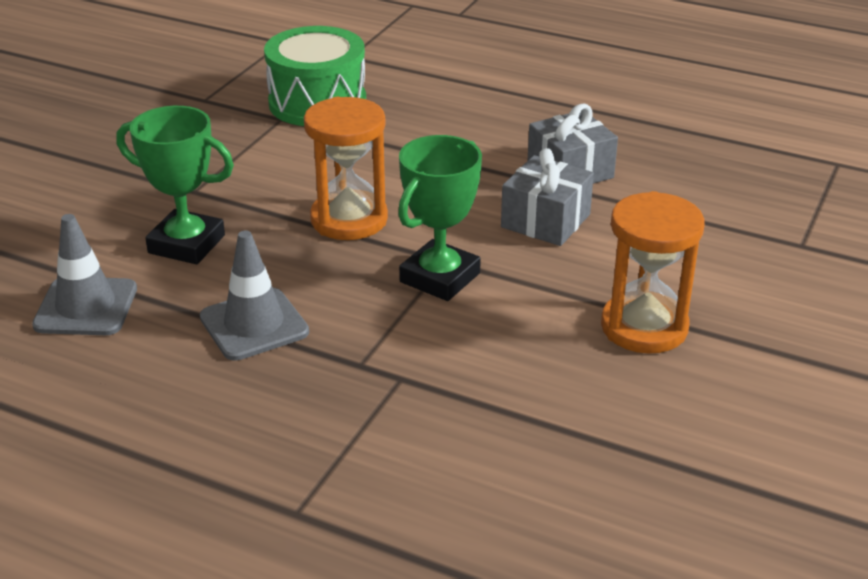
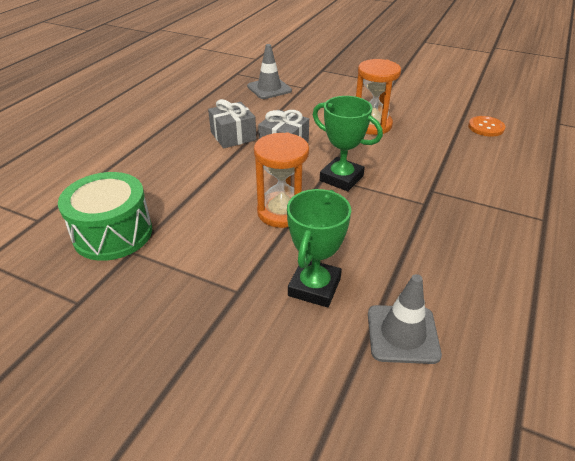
camera: 90 degrees left, 5 degrees up
grey traffic cone [200,230,309,361] -> grey traffic cone moved to [247,44,292,99]
none -> orange button [468,116,506,137]

